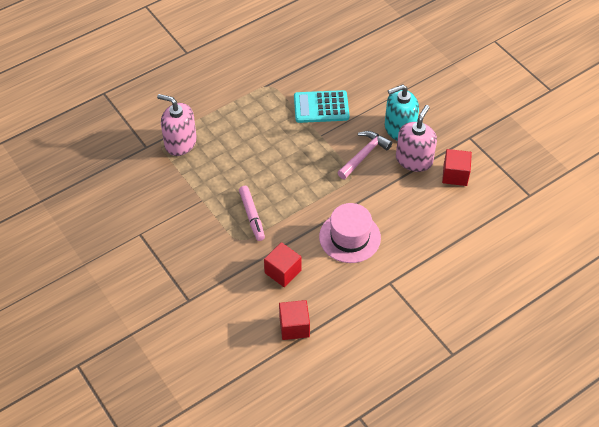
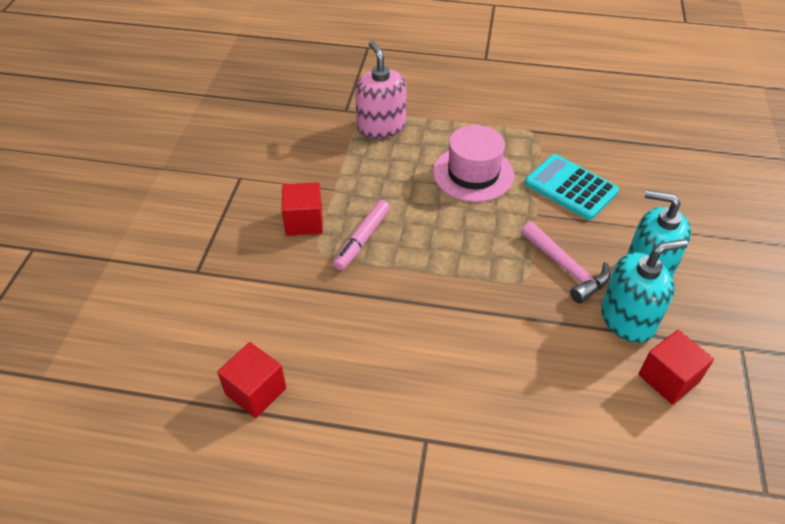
camera: 45 degrees right, 5 degrees down
red cube [264,242,301,287] -> red cube moved to [282,182,323,236]
pink hat [319,203,381,263] -> pink hat moved to [433,125,514,202]
pink hammer [337,131,393,179] -> pink hammer turned 60 degrees clockwise [521,222,611,304]
pink soap dispenser [396,105,437,172] -> turquoise soap dispenser [601,239,688,343]

